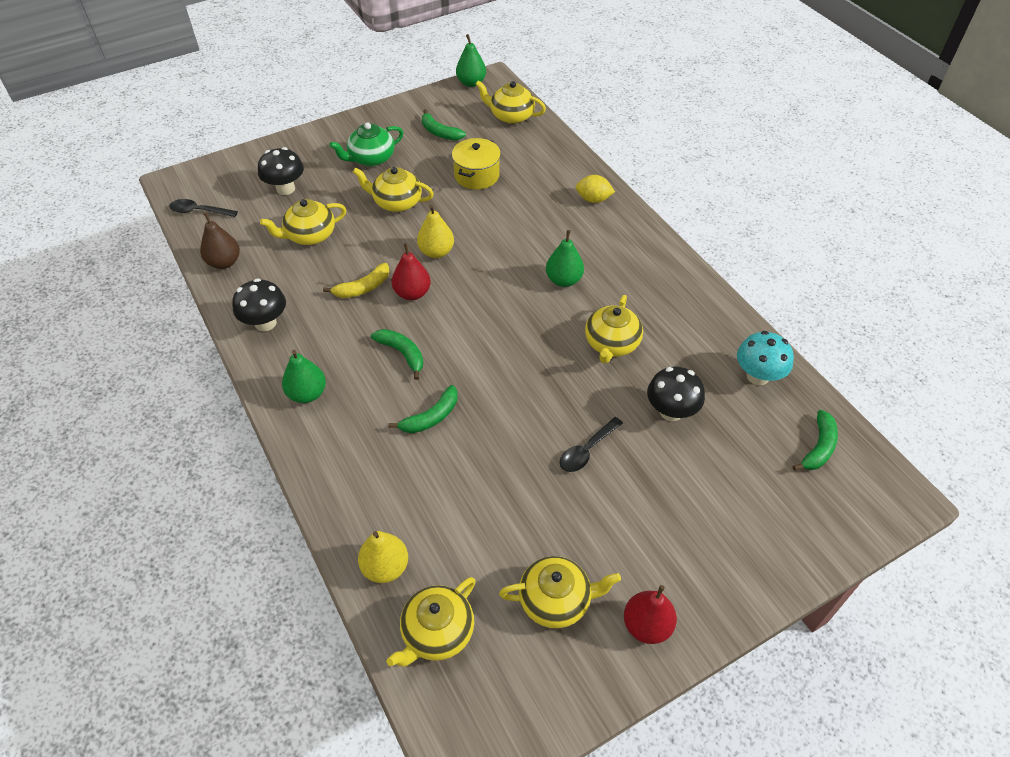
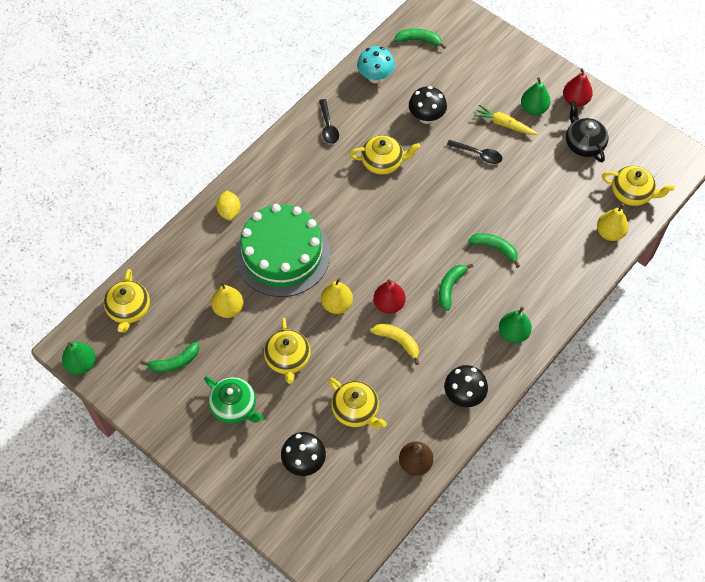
camera: 110 degrees left, 10 degrees up
black spoon [169,199,238,217] -> black spoon moved to [319,99,339,144]
green banana [422,109,466,141] -> green banana turned 45 degrees clockwise [140,341,199,373]
yellow pot [452,138,501,190] -> yellow pear [211,281,244,318]
yellow teapot [499,556,621,628] -> black teapot [566,101,609,163]
green pear [546,230,584,287] -> green pear moved to [521,77,551,115]
none -> green cake [235,204,330,297]
none -> yellow carrot [474,105,538,135]

